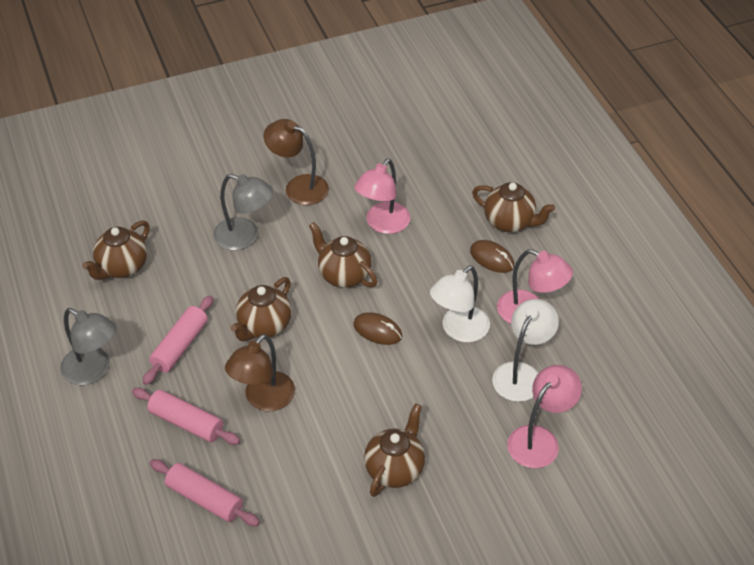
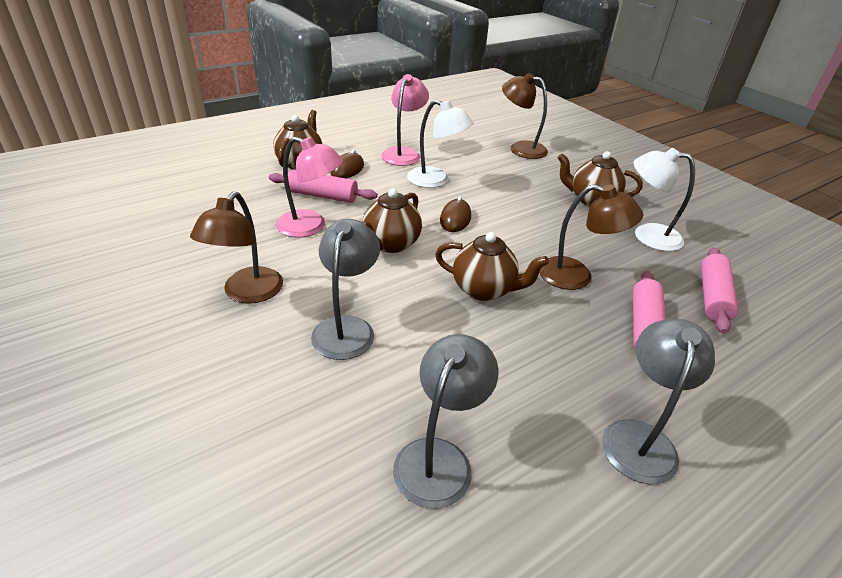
camera: 105 degrees left, 10 degrees down
brown teapot [82,220,150,280] -> grey lamp [393,334,498,509]
pink rolling pin [143,295,213,385] -> pink rolling pin moved to [269,170,378,203]
white lamp [492,299,559,402] -> white lamp moved to [633,148,695,251]
pink lamp [507,365,582,468] -> brown lamp [502,73,548,159]

